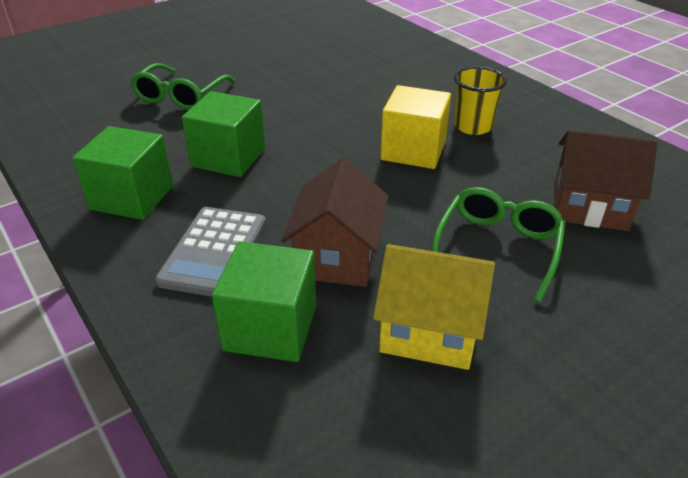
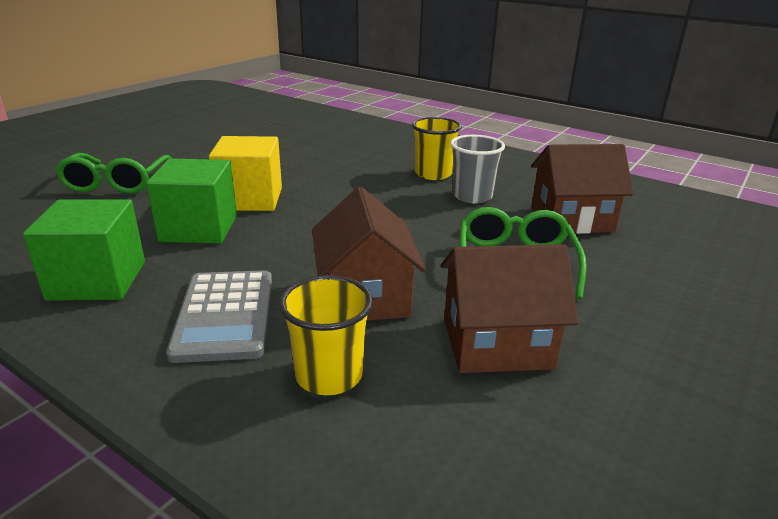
camera: 20 degrees left, 10 degrees down
green cube [212,241,316,362] -> yellow cup [279,275,373,395]
yellow house [373,244,495,370] -> brown house [441,244,578,373]
yellow cube [380,85,451,169] -> yellow cube moved to [209,136,282,211]
none -> grey cup [450,135,505,203]

